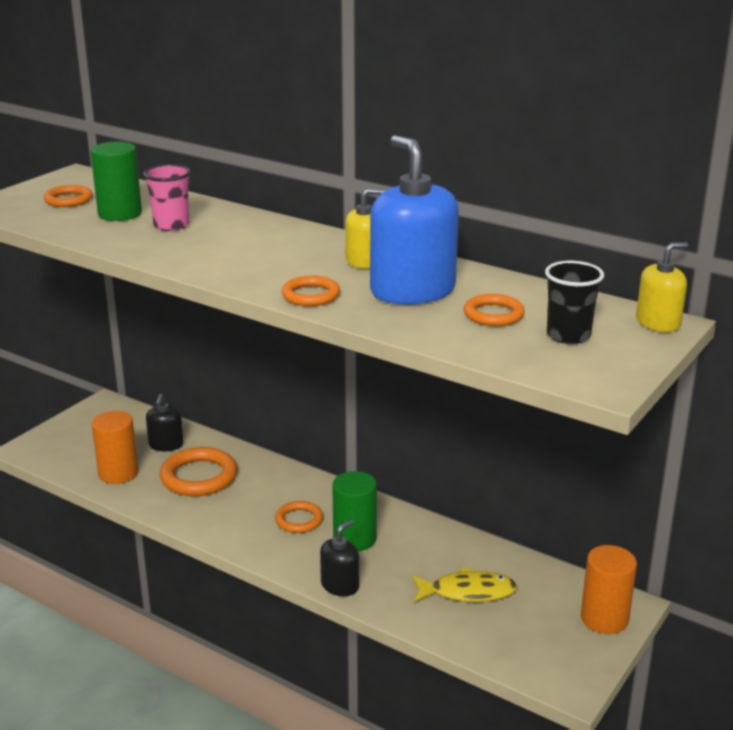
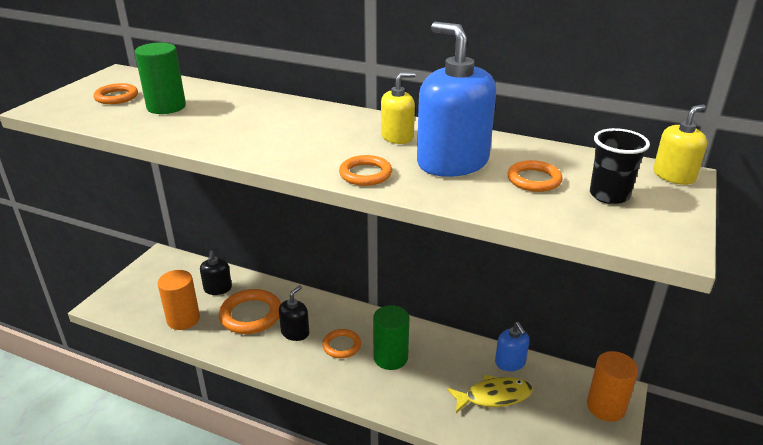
camera: 10 degrees left, 5 degrees up
pink cup [143,164,191,231] -> none
black soap dispenser [320,520,359,596] -> black soap dispenser moved to [279,285,309,341]
none -> blue soap dispenser [495,322,530,371]

